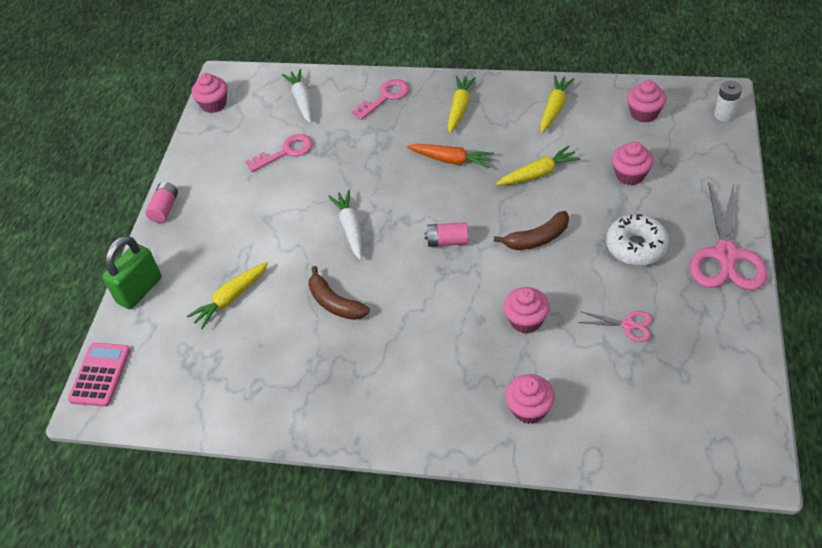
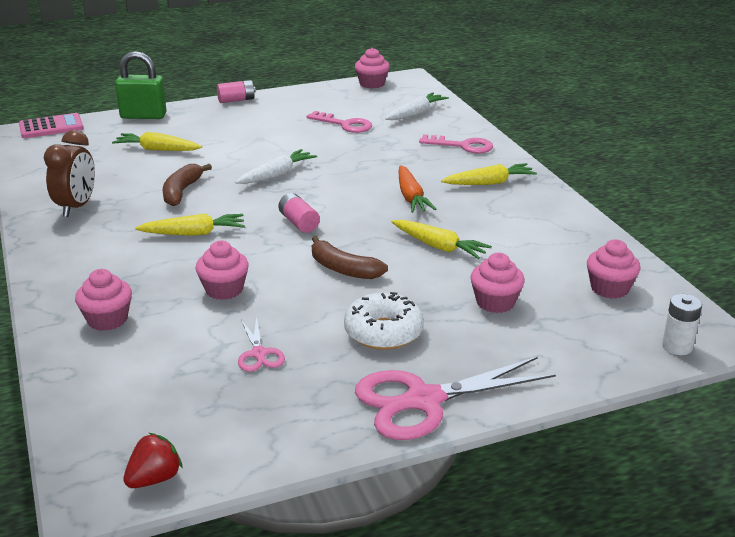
camera: 55 degrees right, 20 degrees down
yellow carrot [540,75,574,133] -> yellow carrot moved to [135,214,245,236]
none -> brown clock [44,130,95,217]
none -> red strawberry [123,433,183,488]

